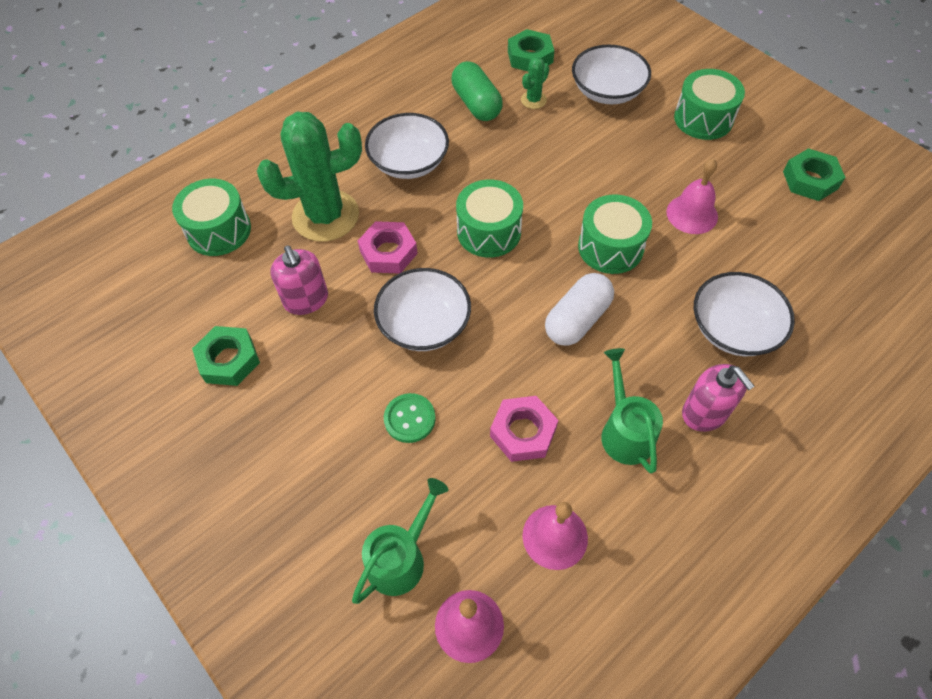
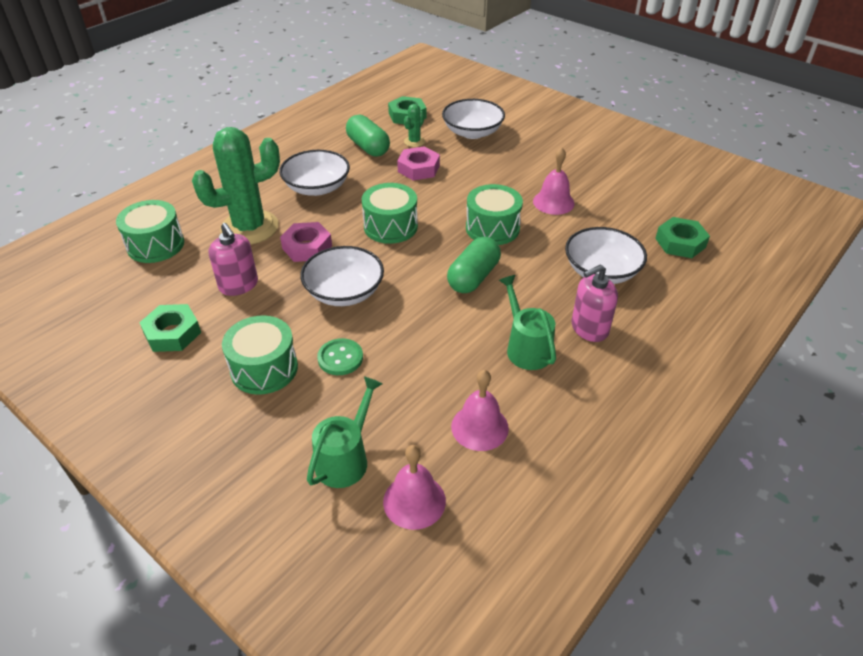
camera: 10 degrees left, 15 degrees down
pink nut [490,396,558,462] -> pink nut moved to [397,146,440,180]
white capsule [545,273,614,346] -> green capsule [447,237,501,293]
green drum [674,69,745,140] -> green drum moved to [222,315,298,395]
pink soap dispenser [682,364,755,432] -> pink soap dispenser turned 105 degrees clockwise [571,264,618,342]
green nut [783,148,846,201] -> green nut moved to [655,217,710,258]

